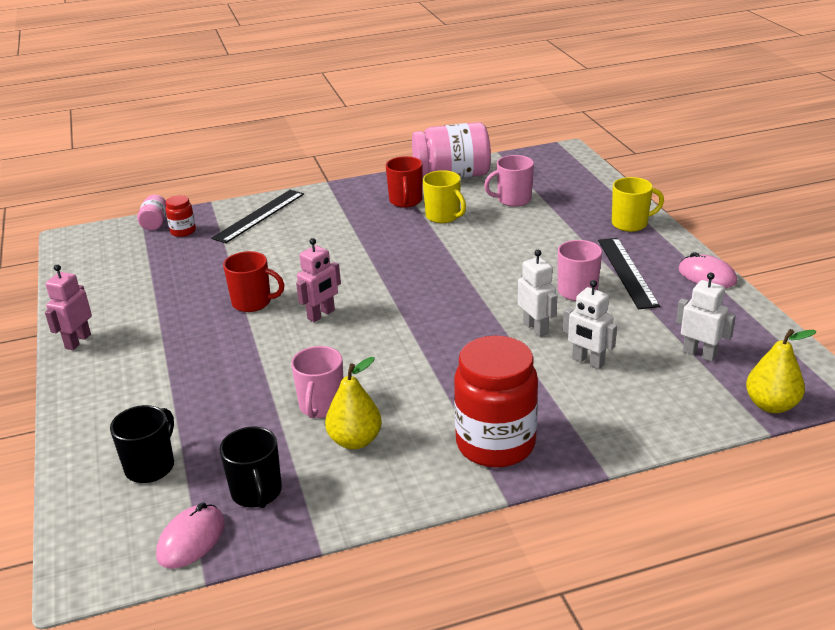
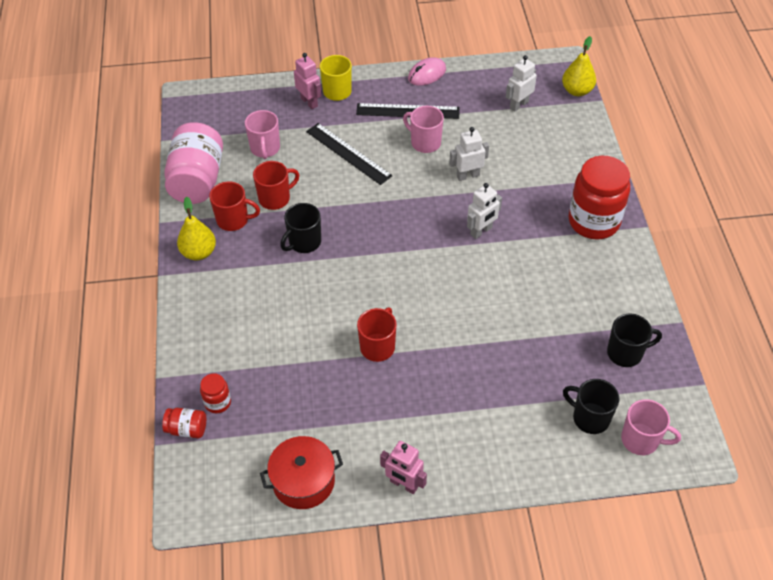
camera: 80 degrees left, 20 degrees up
pink jar [137,195,166,230] -> red jar [162,408,206,438]
pink mouse [156,503,225,569] -> none
black ruler [211,190,304,243] -> black ruler moved to [306,123,392,185]
pink mug [291,346,343,418] -> pink mug moved to [621,399,681,455]
pink robot [296,238,341,322] -> pink robot moved to [294,53,322,109]
yellow pear [325,357,382,449] -> yellow pear moved to [177,197,216,261]
yellow mug [423,170,466,223] -> red mug [253,161,299,210]
white robot [563,280,617,369] -> white robot moved to [467,183,502,239]
none -> red pot [260,436,343,509]
none -> black mug [280,203,321,253]

